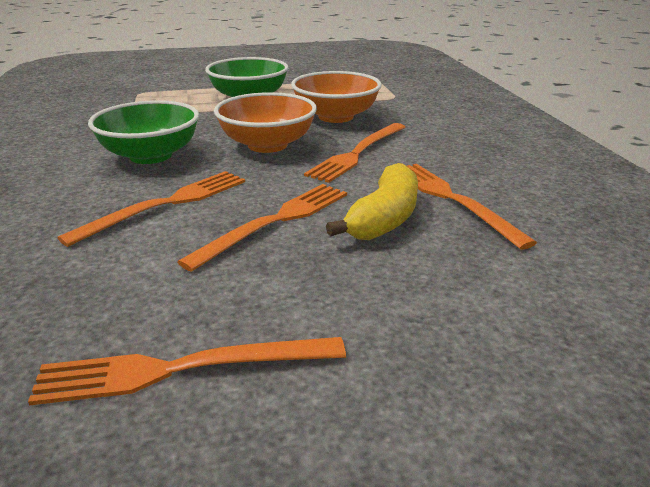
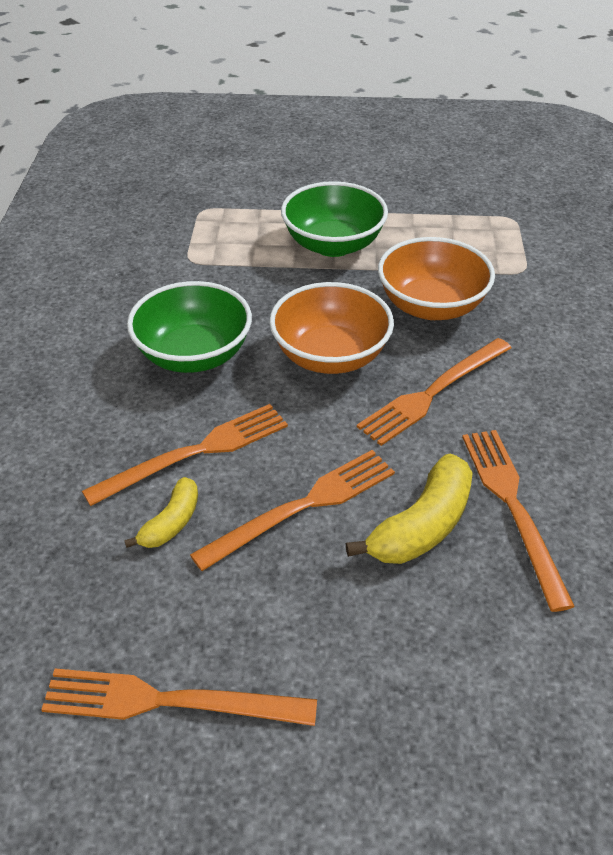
camera: 15 degrees right, 15 degrees up
none -> yellow banana [124,477,198,548]

